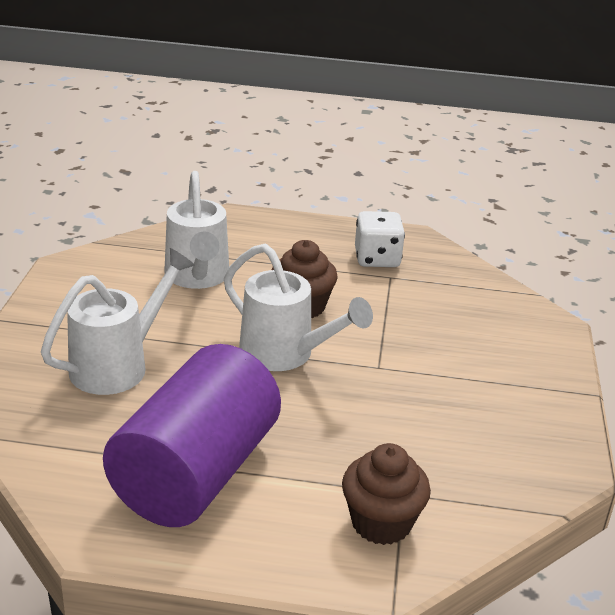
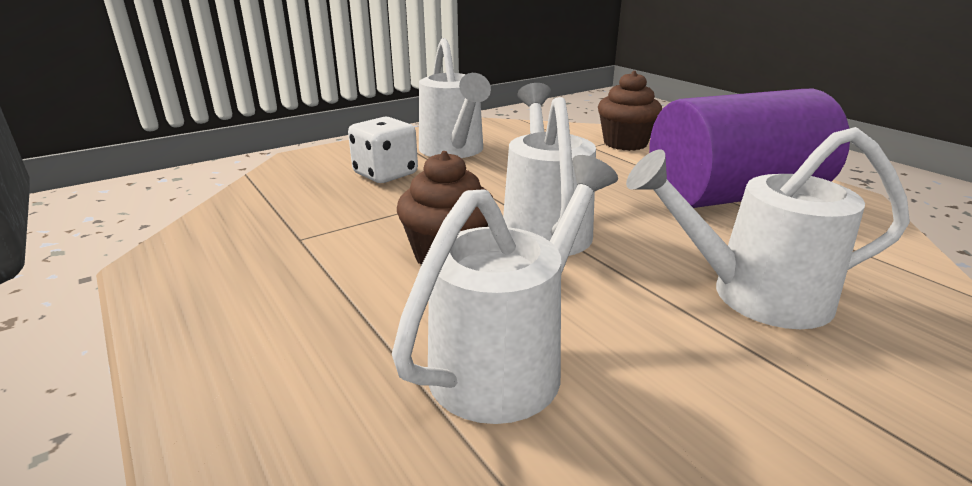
camera: 130 degrees left, 5 degrees down
white dice [355,211,405,267] -> white dice moved to [348,117,418,183]
none -> white watering can [419,38,491,158]

